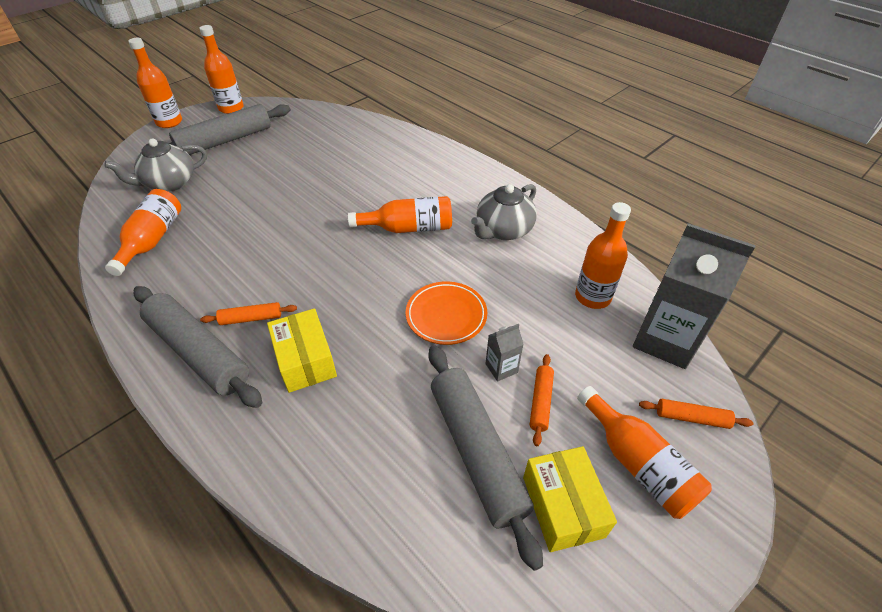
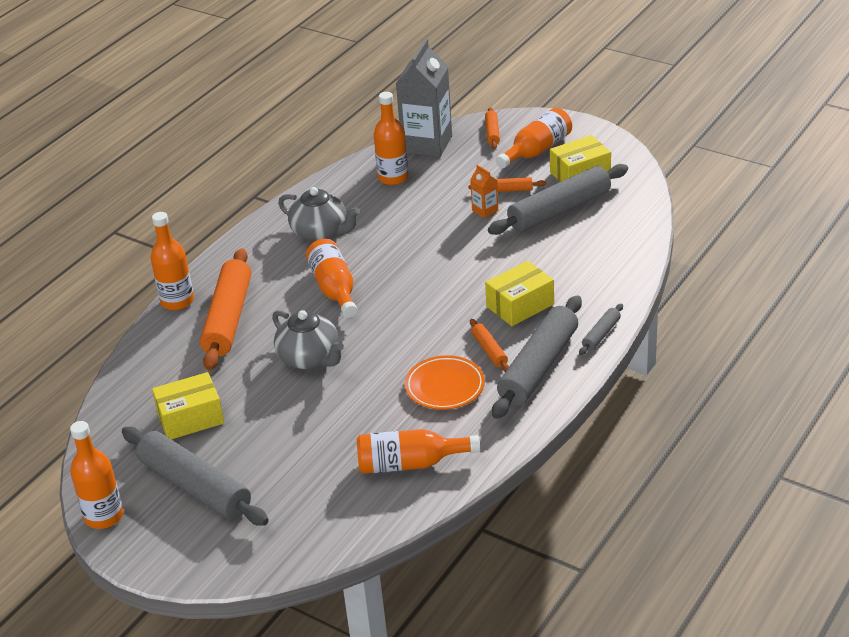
camera: 100 degrees left, 10 degrees down
grey teapot [104,138,207,192] -> grey teapot moved to [272,310,344,369]
orange bottle [128,38,182,128] -> orange bottle moved to [151,212,194,310]
orange plate [406,281,487,345] -> orange plate moved to [405,355,485,410]
grey carton [486,324,524,382] -> orange carton [470,165,498,218]
none -> yellow box [152,372,224,440]
none -> orange rolling pin [200,248,251,370]
none -> grey rolling pin [579,303,623,356]

